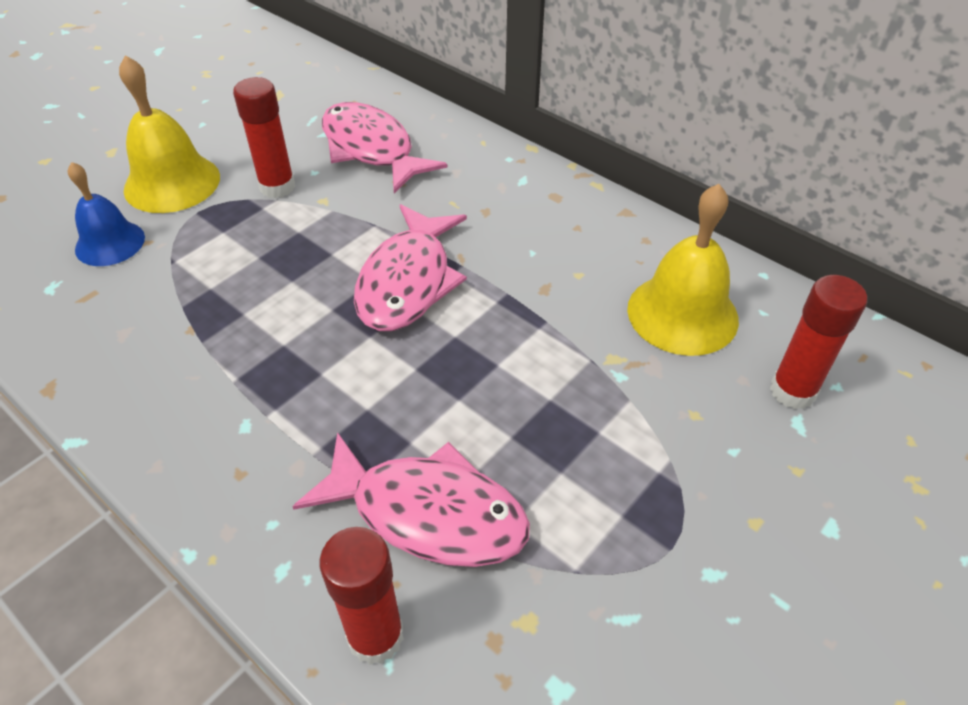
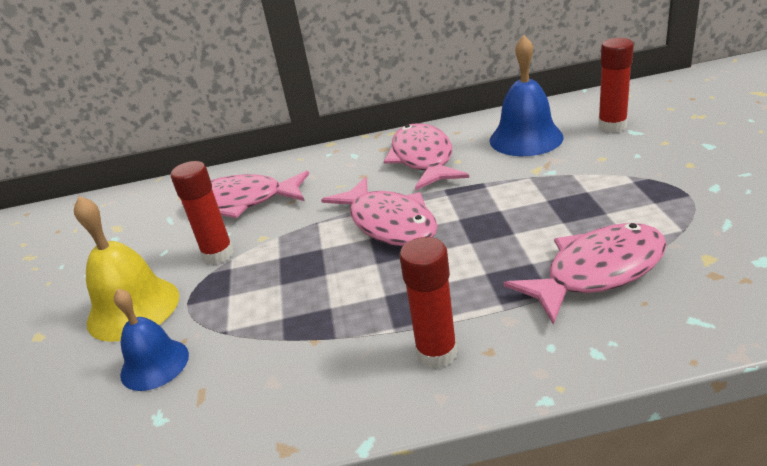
camera: 45 degrees left, 15 degrees down
red glue stick [319,527,404,665] -> red glue stick moved to [400,237,458,369]
yellow bell [627,184,739,356] -> blue bell [490,35,564,156]
none -> pink fish [384,123,469,191]

